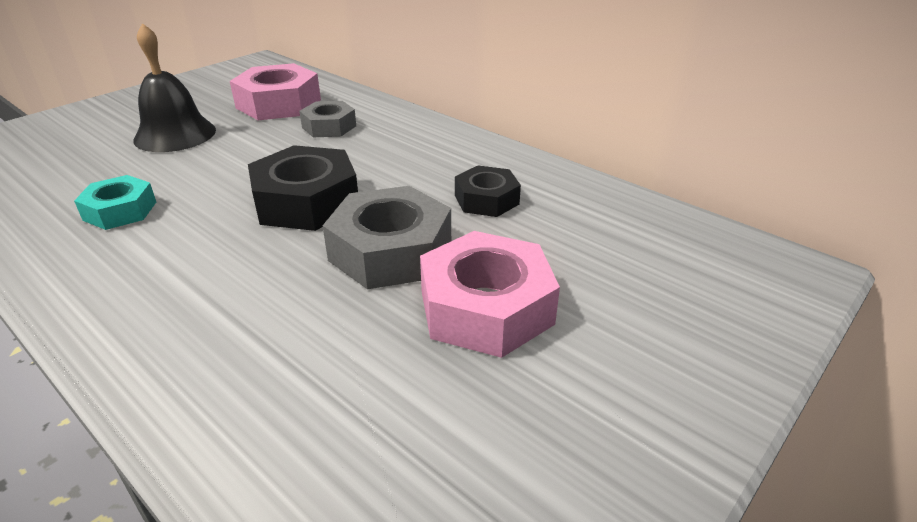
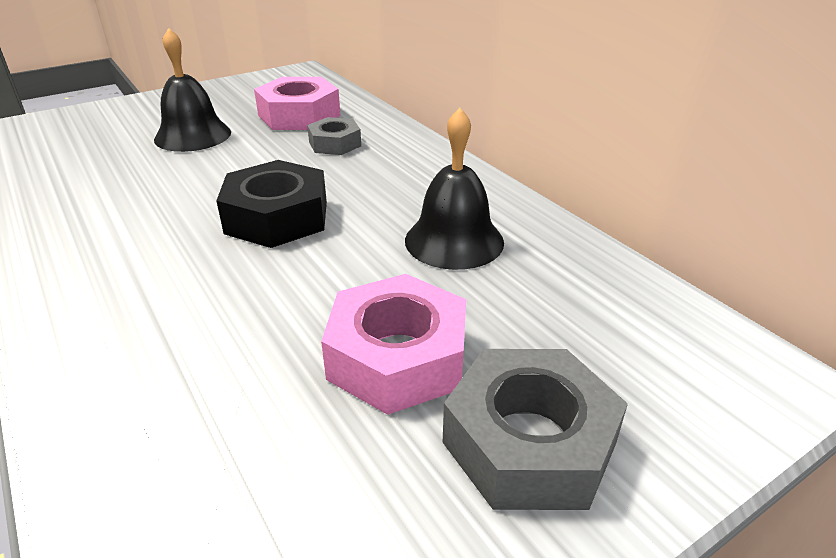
camera: 15 degrees right, 0 degrees up
turquoise nut [74,175,156,230] -> none
grey nut [323,186,451,289] -> grey nut moved to [443,349,628,510]
black nut [455,166,521,217] -> black bell [405,108,504,270]

